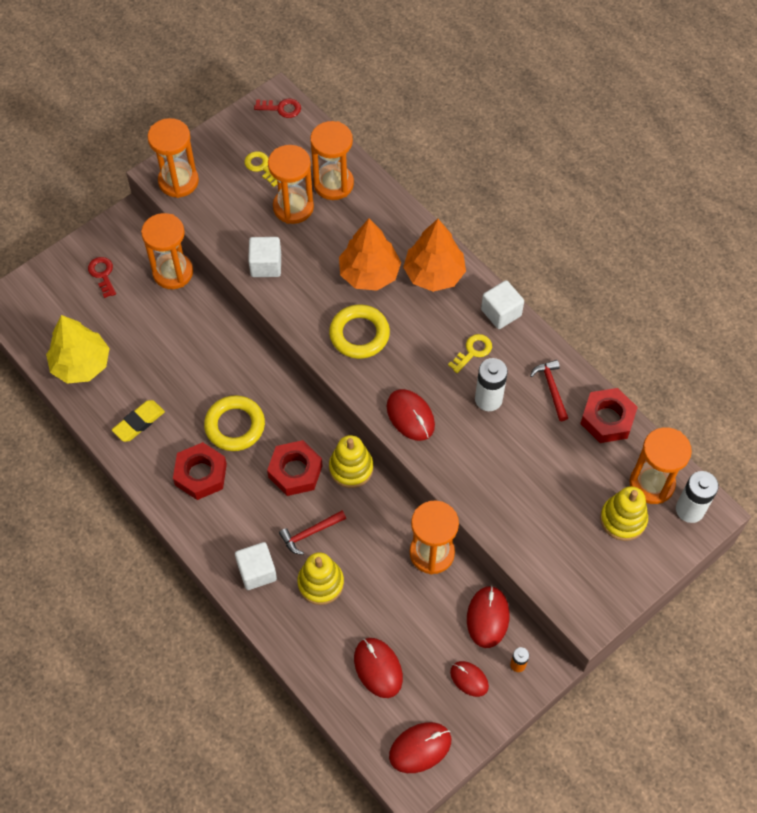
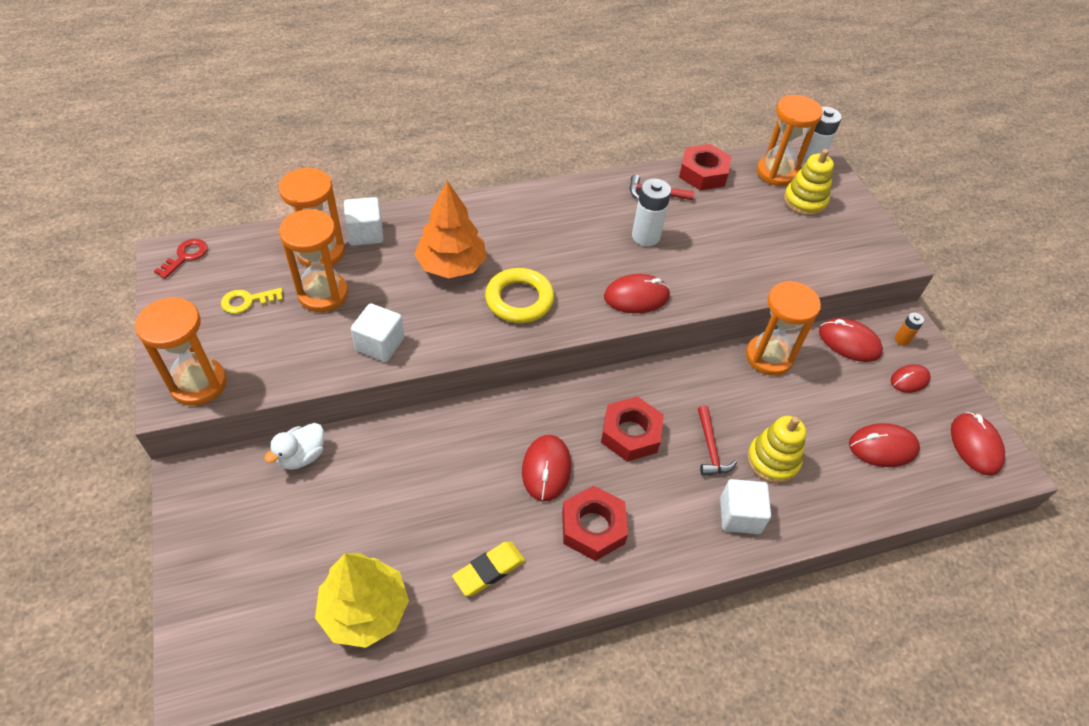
camera: 70 degrees left, 10 degrees down
red key [88,257,116,298] -> none
yellow eraser [112,400,165,442] -> yellow eraser turned 75 degrees clockwise [452,542,525,596]
orange hourglass [141,213,193,289] -> white duck [264,423,324,470]
yellow ring [204,395,265,451] -> red mouse [522,435,571,501]
yellow stacking toy [329,435,373,488] -> none
orange tree [403,219,466,292] -> none
yellow key [448,334,492,373] -> none
white cube [481,280,524,329] -> white cube moved to [344,197,383,246]

